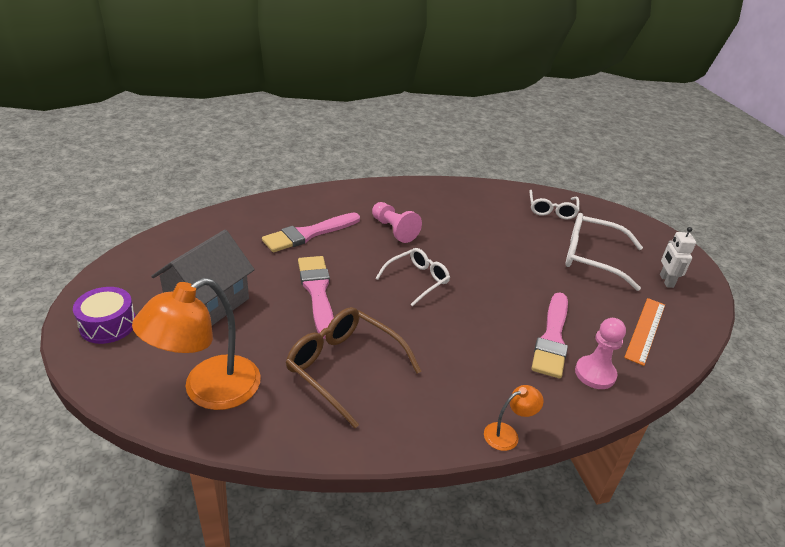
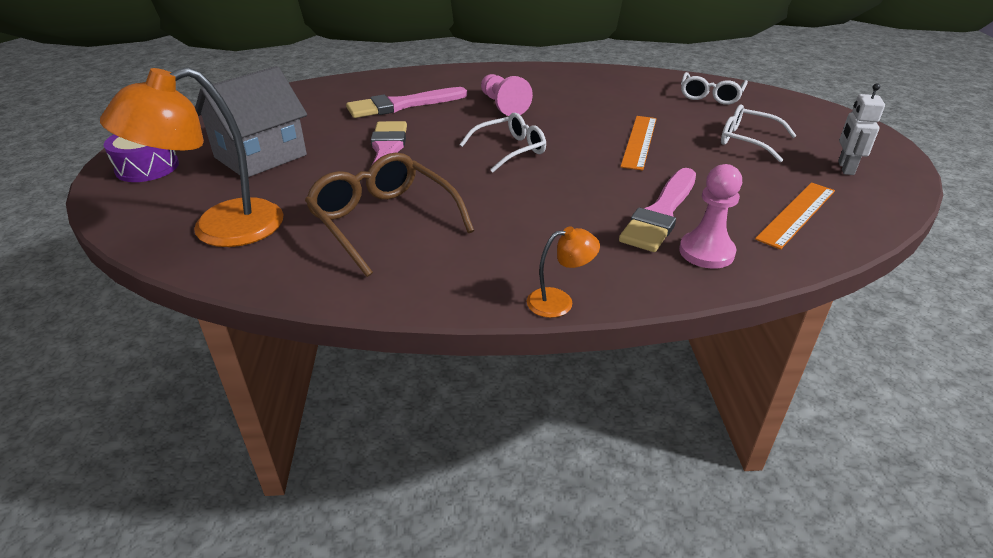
camera: 15 degrees right, 0 degrees up
white glasses [565,213,643,291] -> white glasses [721,104,797,162], size x0.65
none -> orange ruler [620,116,657,171]

